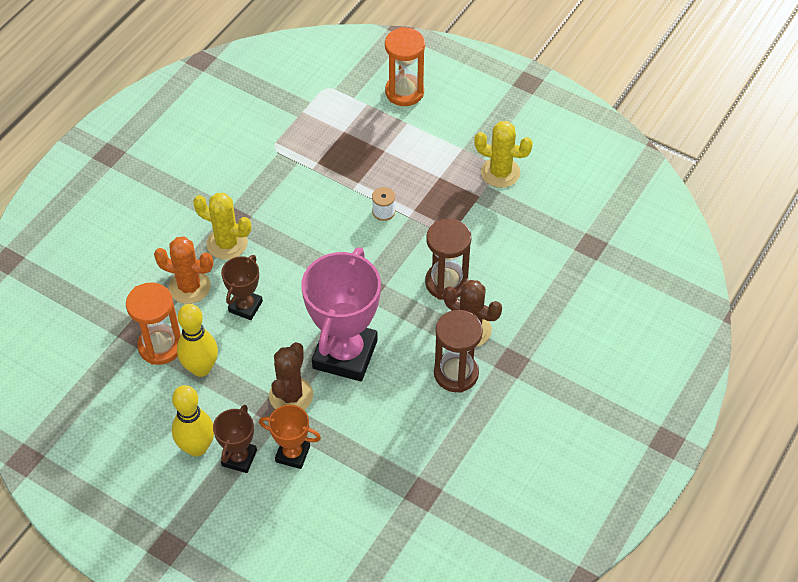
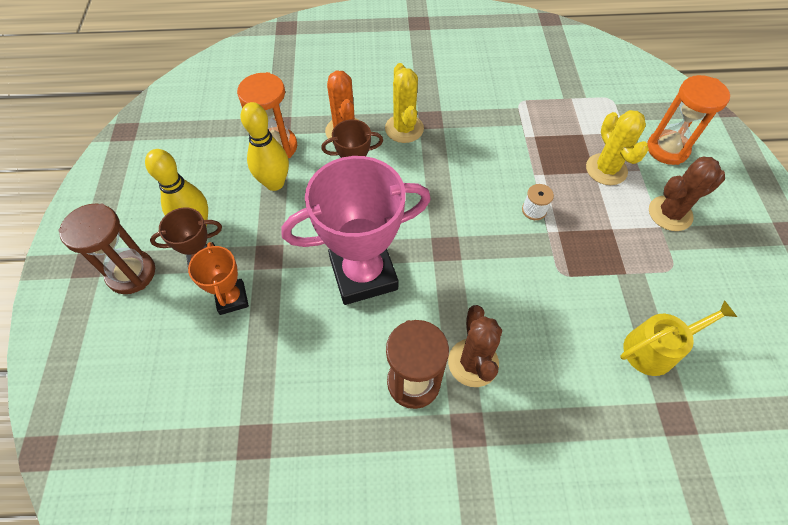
camera: 55 degrees right, 5 degrees up
brown cactus [269,342,313,410] -> brown cactus moved to [649,157,725,231]
brown hourglass [425,219,471,300] -> brown hourglass moved to [58,204,155,294]
yellow cactus [474,121,533,188] -> yellow cactus moved to [586,110,649,185]
none -> yellow watering can [620,300,737,376]

